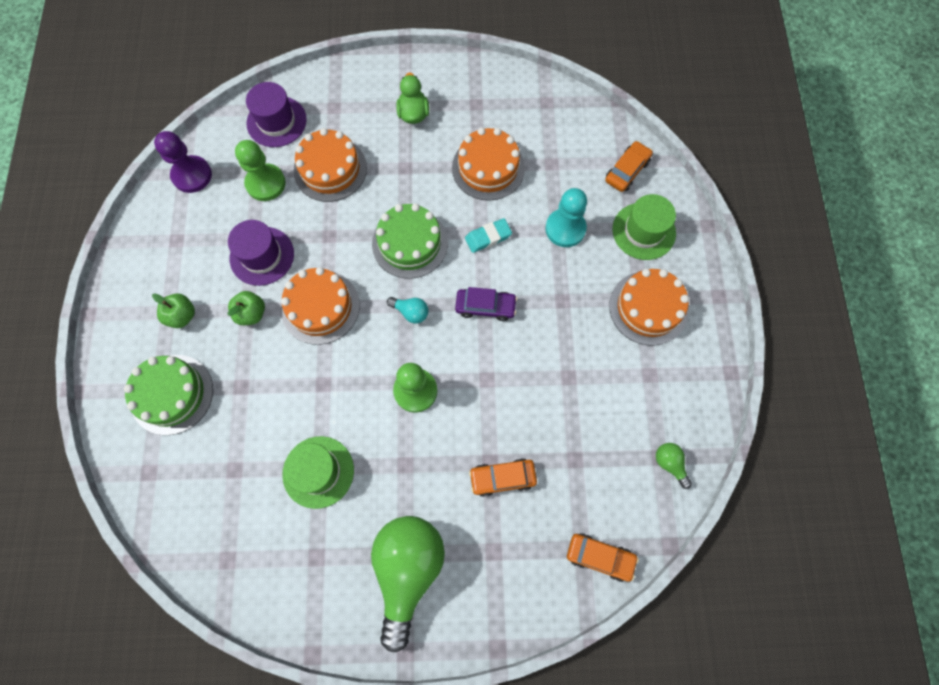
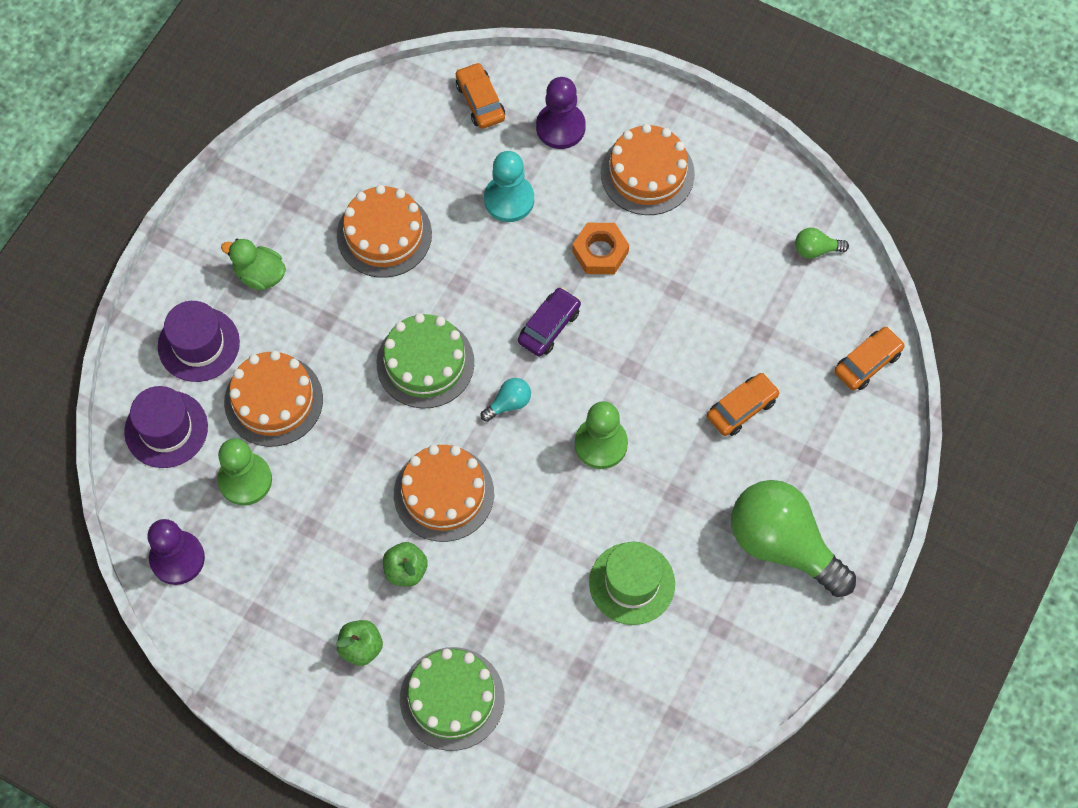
camera: 60 degrees left, 5 degrees down
purple hat [228,220,294,286] -> purple hat moved to [158,301,240,382]
turquoise eraser [465,218,512,253] -> none
orange car [469,458,537,497] -> orange car turned 150 degrees counterclockwise [707,373,780,436]
green hat [612,194,676,260] -> purple pawn [536,77,586,149]
none -> orange nut [572,223,629,274]

